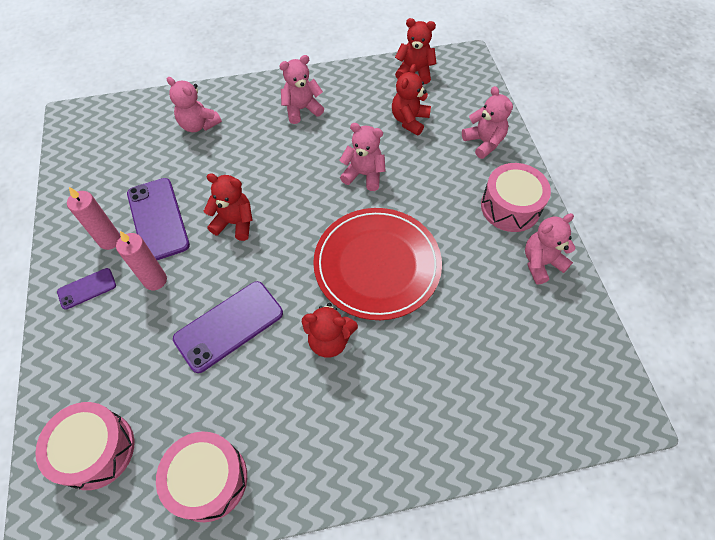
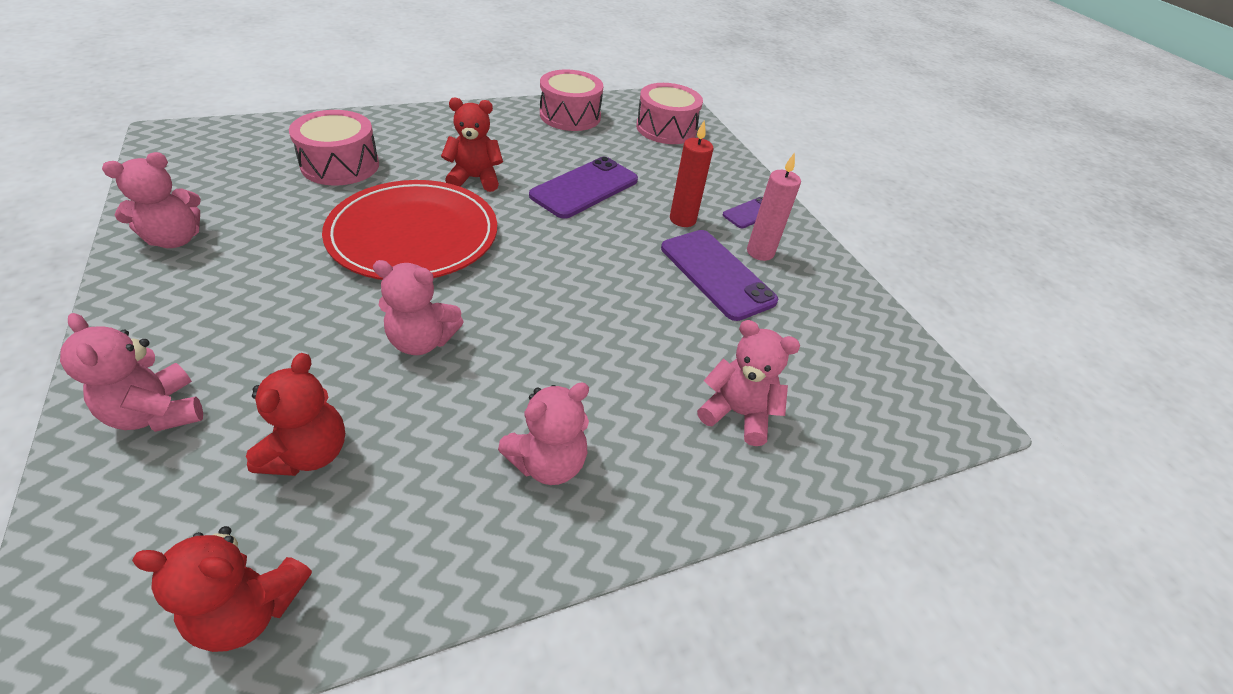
camera: 165 degrees right, 15 degrees down
pink candle [116,231,167,290] -> red candle [670,120,713,227]
red teddy bear [204,174,253,241] -> none
pink drum [481,163,551,232] -> pink drum moved to [289,110,379,186]

